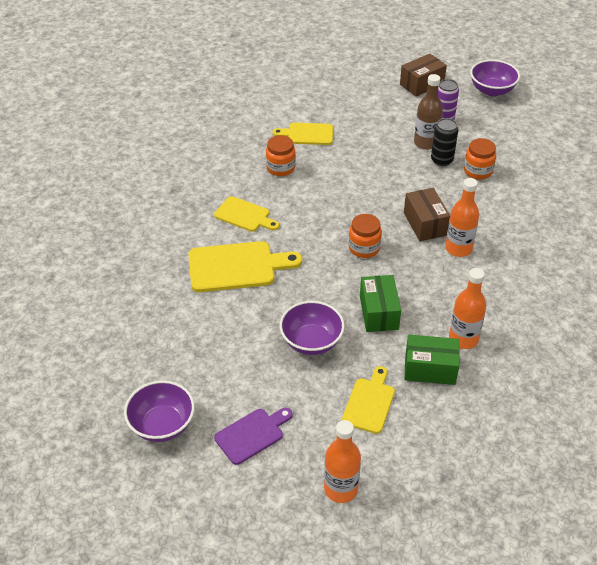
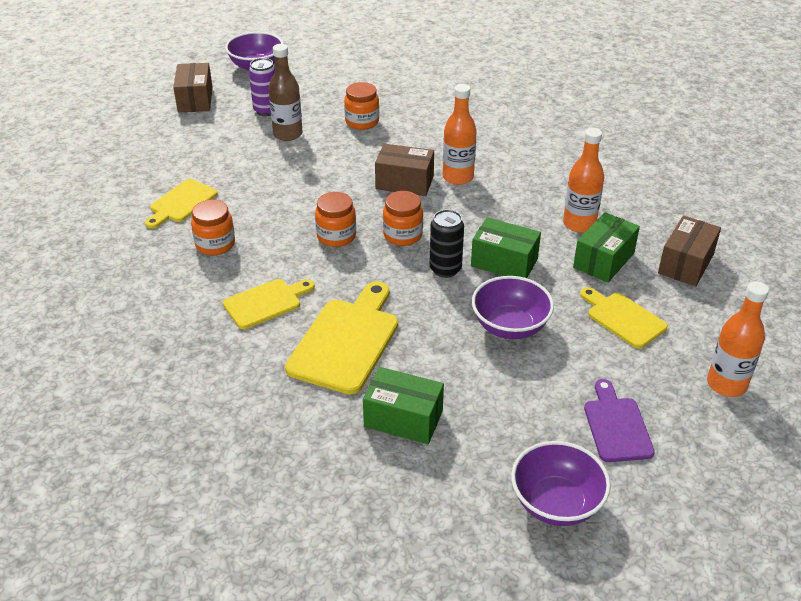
camera: 60 degrees left, 5 degrees down
black can [431,118,458,166] -> black can moved to [430,209,464,278]
none -> orange jar [315,192,356,247]
none -> green box [363,367,444,444]
none -> brown box [658,216,721,286]

